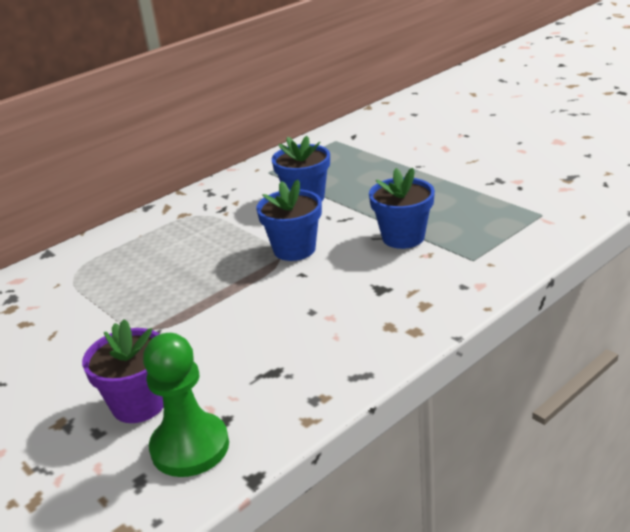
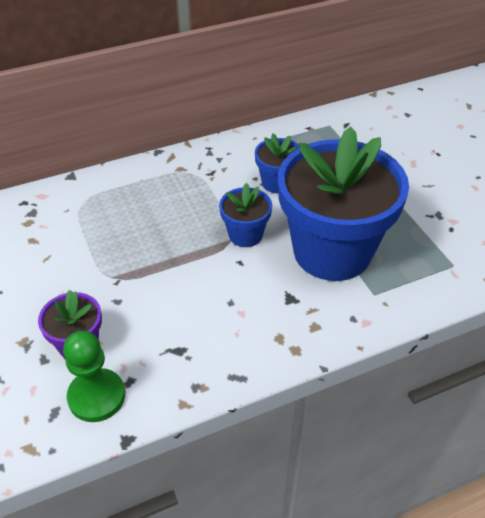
camera: 15 degrees right, 15 degrees up
blue flower pot [369,168,435,249] -> blue flower pot [278,127,409,281], size x2.25

